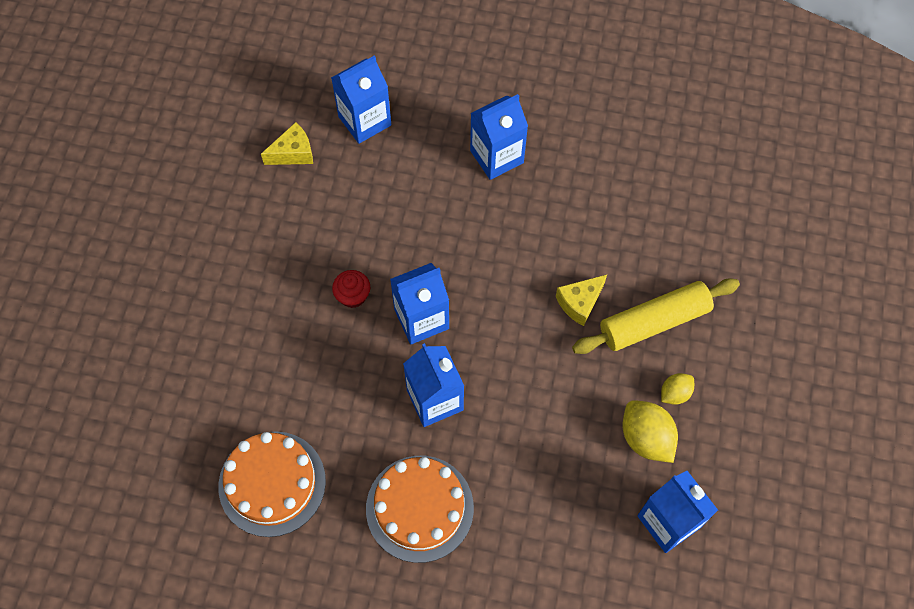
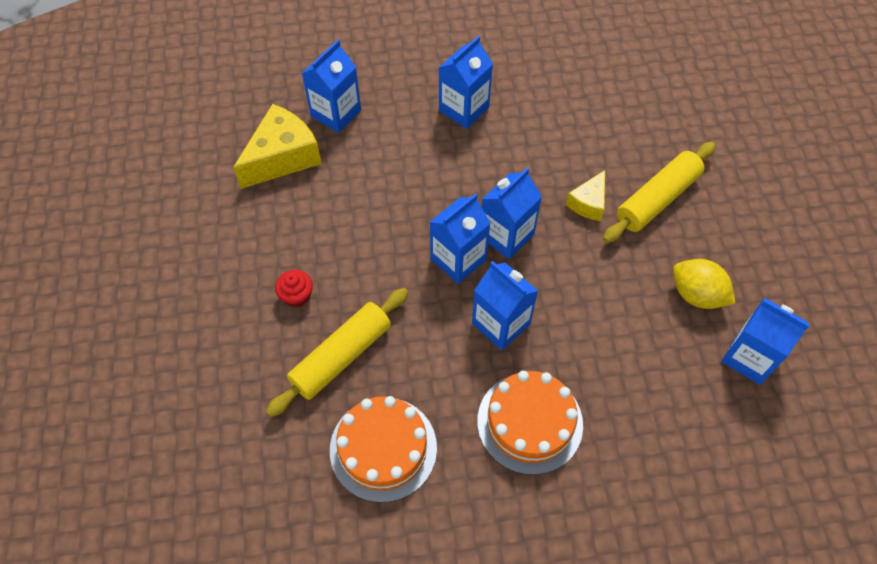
camera: 20 degrees left, 5 degrees down
yellow cheese [261,122,313,165] -> yellow cheese [233,104,322,189], size x1.79
red cupcake [332,270,370,308] -> red cupcake moved to [275,270,313,307]
yellow lemon [661,373,694,405] -> none
none -> yellow rolling pin [266,288,409,417]
none -> blue carton [482,168,542,259]

